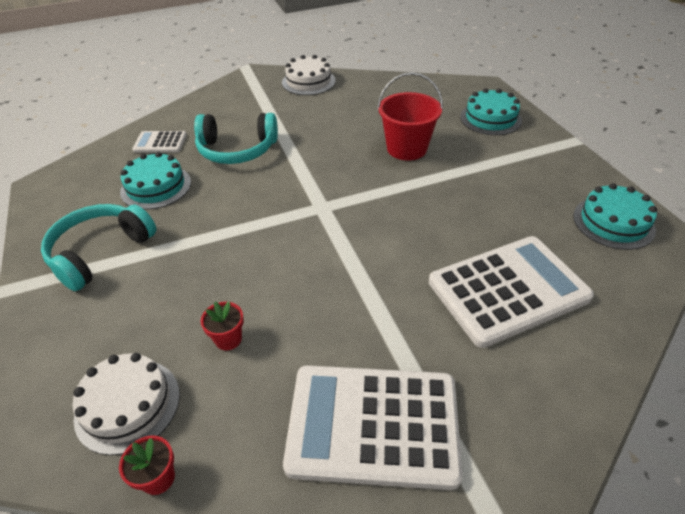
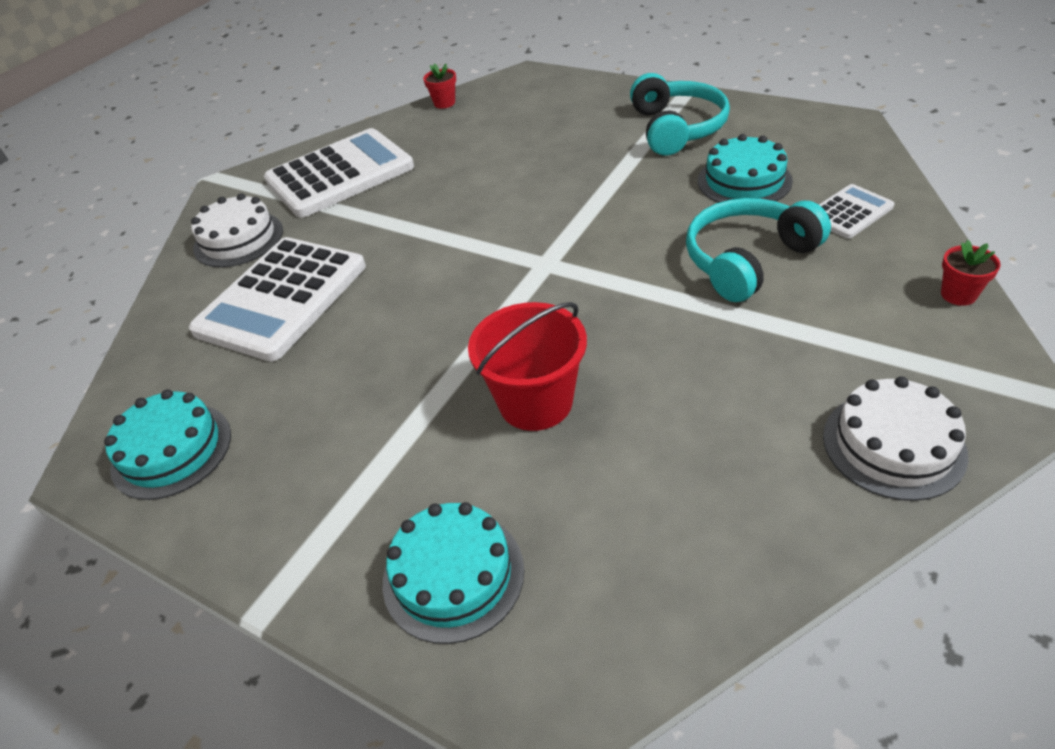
camera: 145 degrees right, 0 degrees up
white cake [73,353,180,455] -> white cake moved to [191,193,283,267]
red flower pot [201,302,244,351] -> red flower pot moved to [941,240,1001,306]

